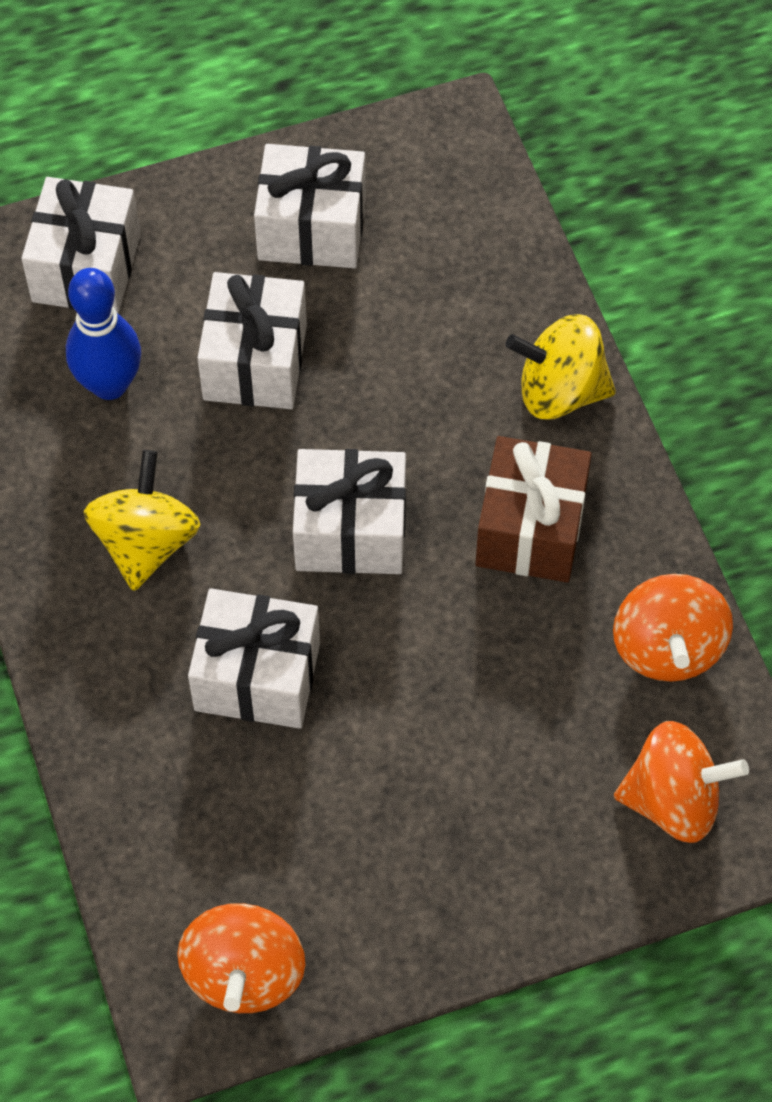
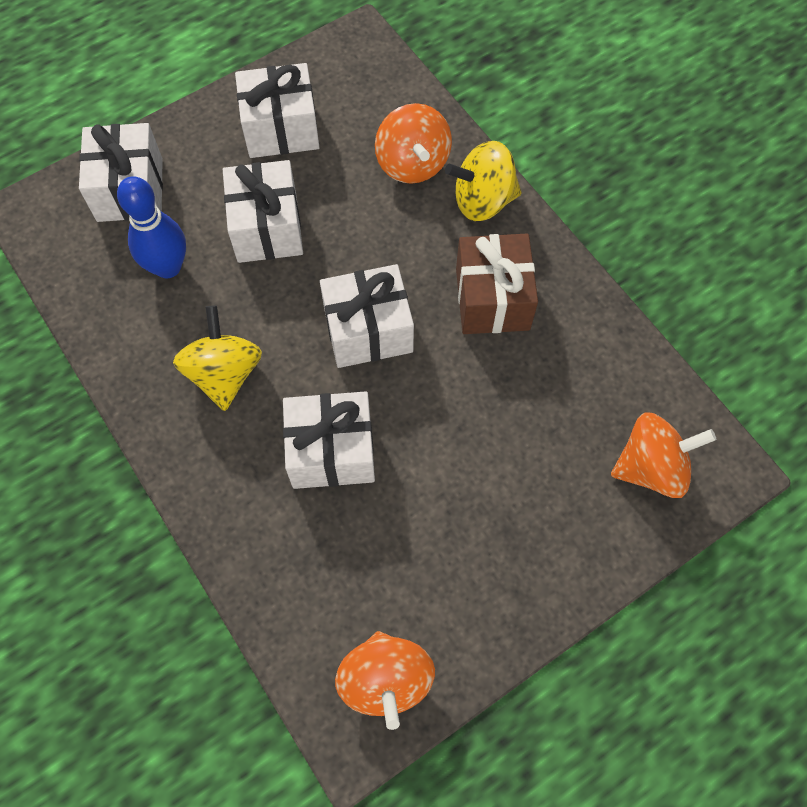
camera: 15 degrees left, 5 degrees up
orange spinning top [613,574,733,682] -> orange spinning top moved to [375,103,452,184]

